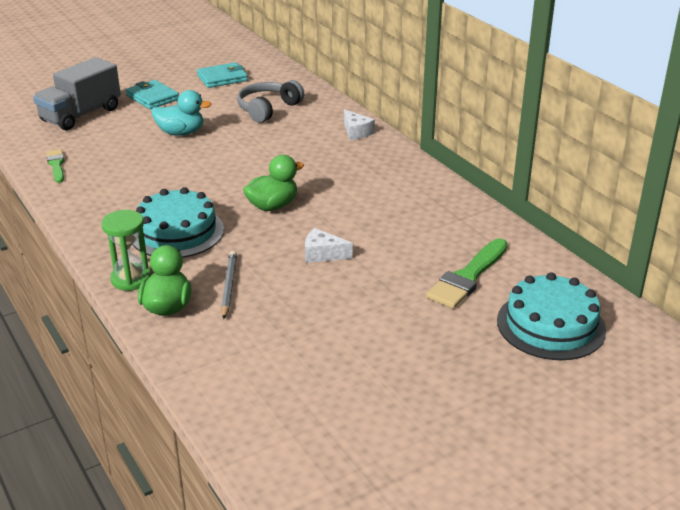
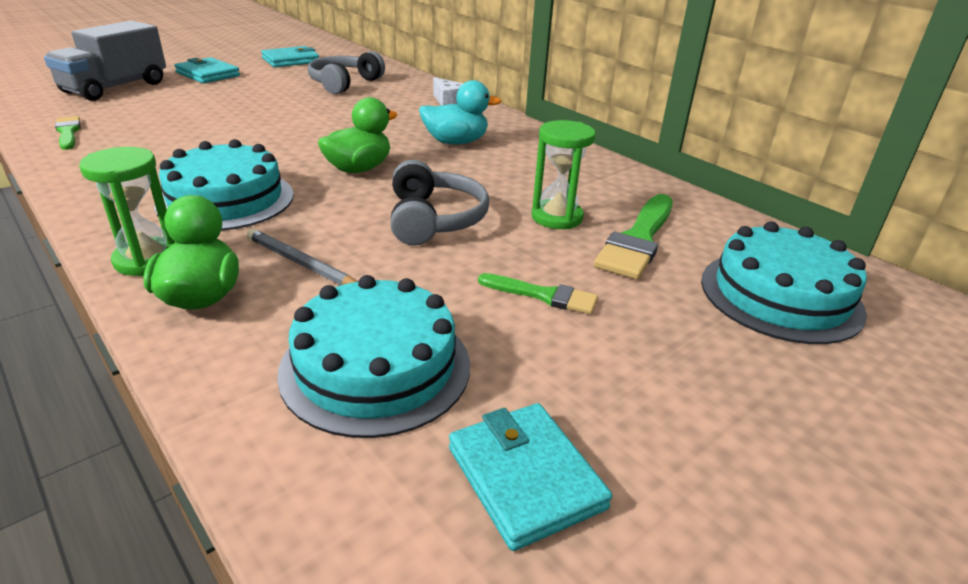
camera: 10 degrees left, 0 degrees up
turquoise duck [151,90,212,136] -> turquoise duck moved to [419,80,502,144]
grey pencil [221,251,237,319] -> grey pencil turned 45 degrees counterclockwise [247,228,357,285]
white cheese [305,228,353,263] -> grey headphones [390,160,489,246]
none -> turquoise cake [277,275,470,438]
none -> turquoise wallet [449,403,612,551]
none -> green brush [478,273,598,314]
none -> green hourglass [531,120,596,229]

